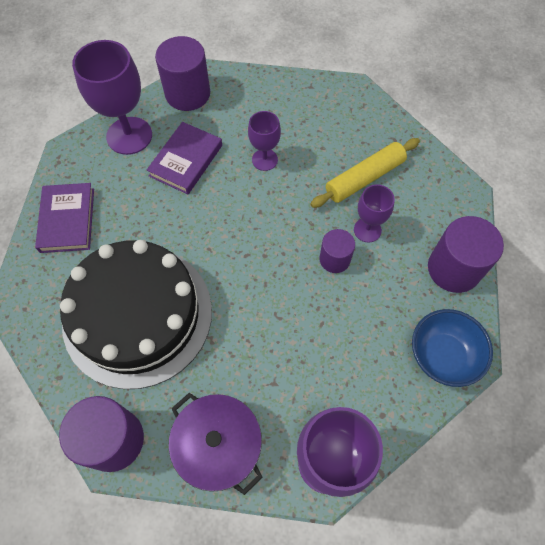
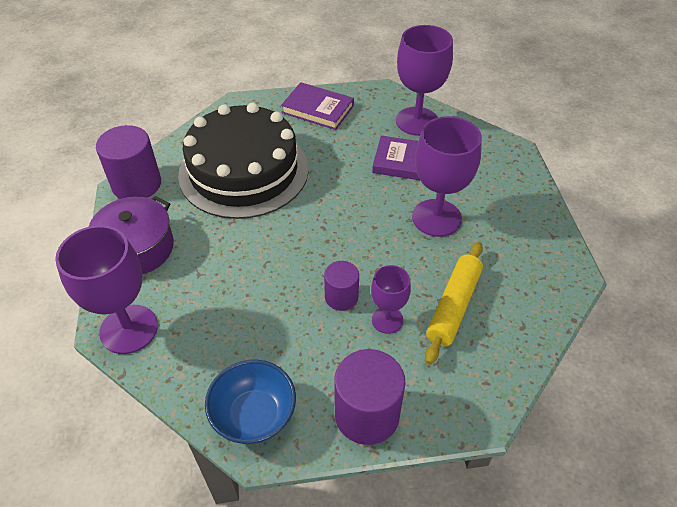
camera: 75 degrees right, 15 degrees down
purple book [35,183,94,253] -> purple book turned 45 degrees clockwise [281,82,354,130]
purple cylinder [155,36,210,111] -> none
purple goblet [248,111,281,171] -> purple goblet [412,116,482,237], size x1.78
yellow rolling pin [310,138,420,208] -> yellow rolling pin turned 75 degrees clockwise [425,242,483,365]

